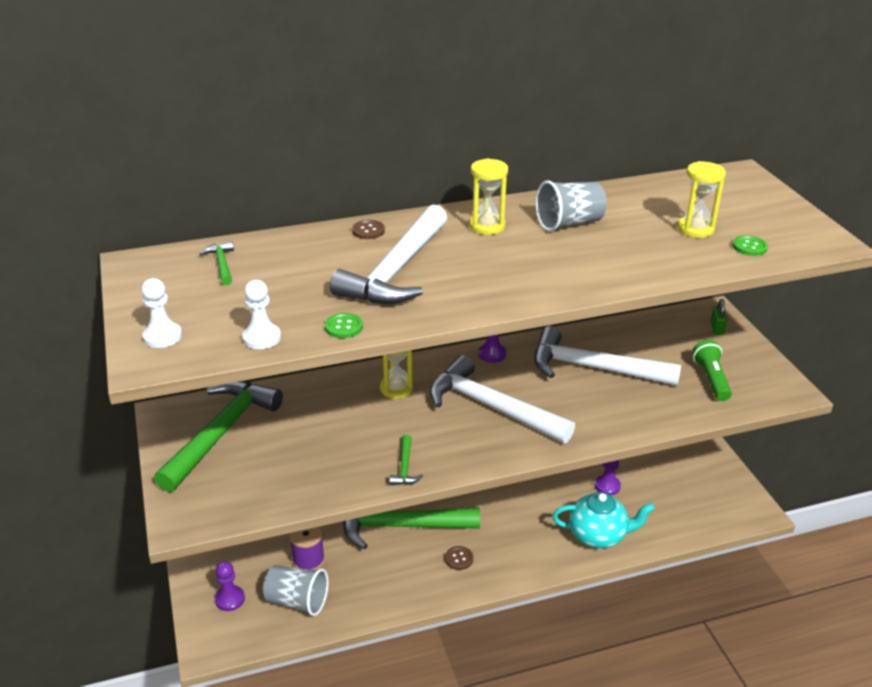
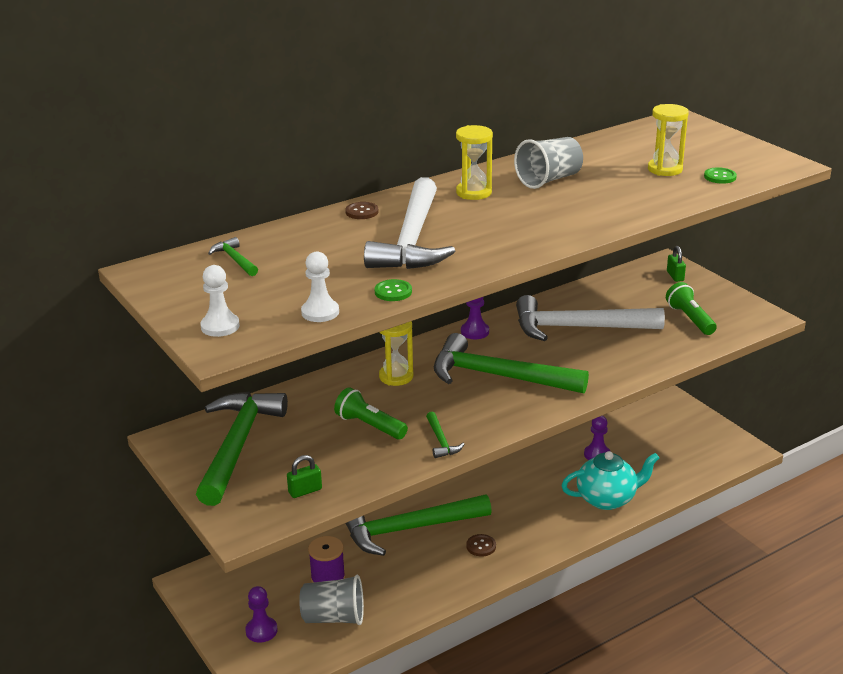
camera: 15 degrees left, 5 degrees down
white hammer [430,355,575,443] -> green hammer [434,333,589,393]
none -> green padlock [287,455,322,498]
none -> green flashlight [334,387,408,439]

